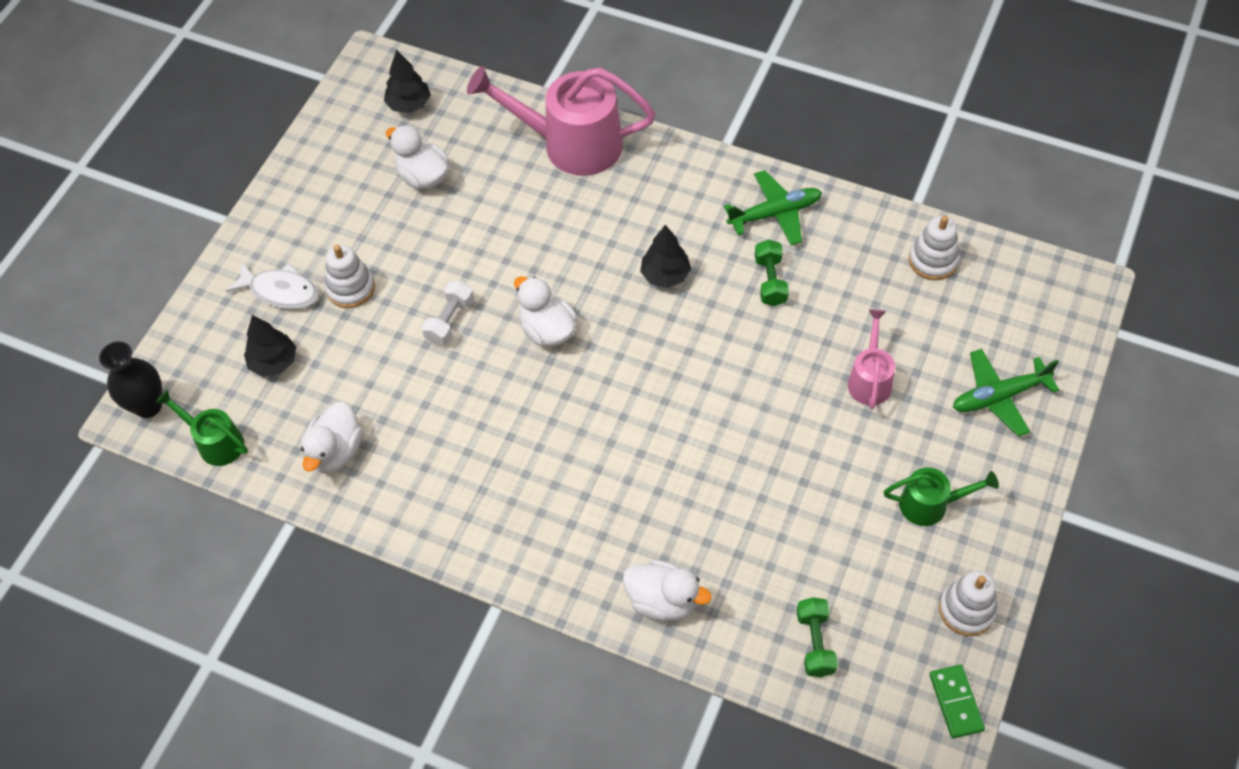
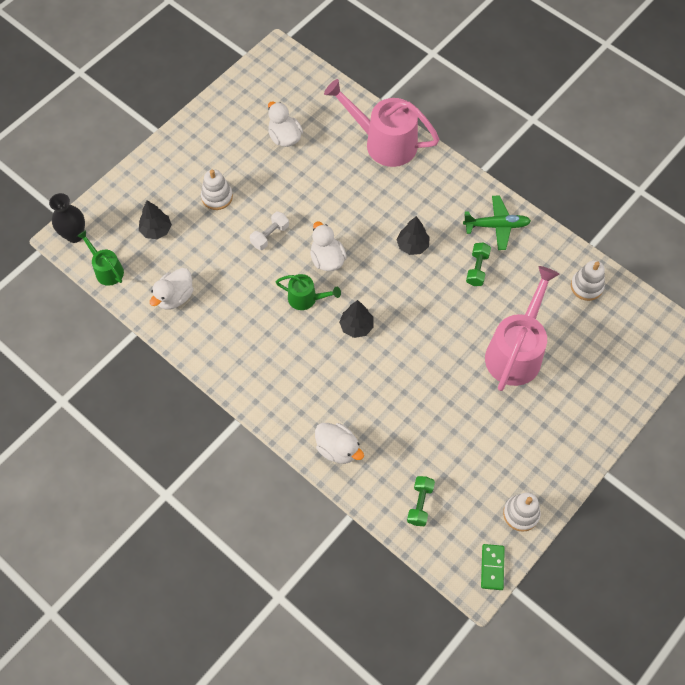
camera: 15 degrees right, 5 degrees up
white fish [226,262,319,309] -> none
black tree [384,50,431,113] -> black tree moved to [339,300,373,338]
pink watering can [848,309,895,409] -> pink watering can [485,266,559,391], size x1.93
green watering can [883,467,999,526] -> green watering can moved to [276,274,341,310]
green plane [953,349,1059,437] -> none

